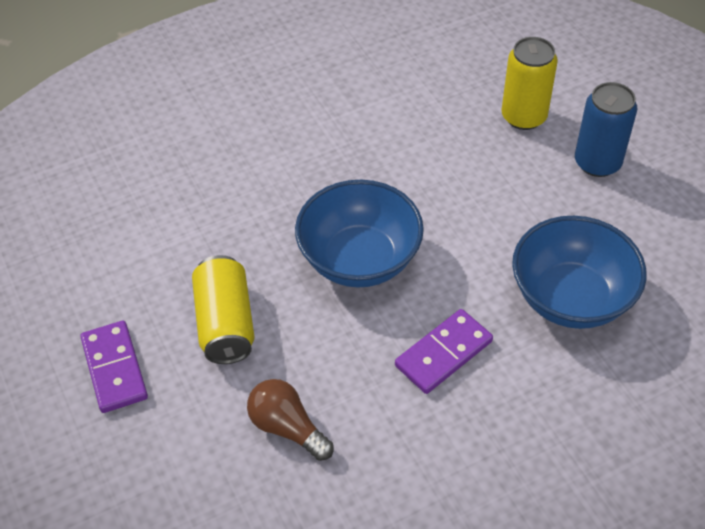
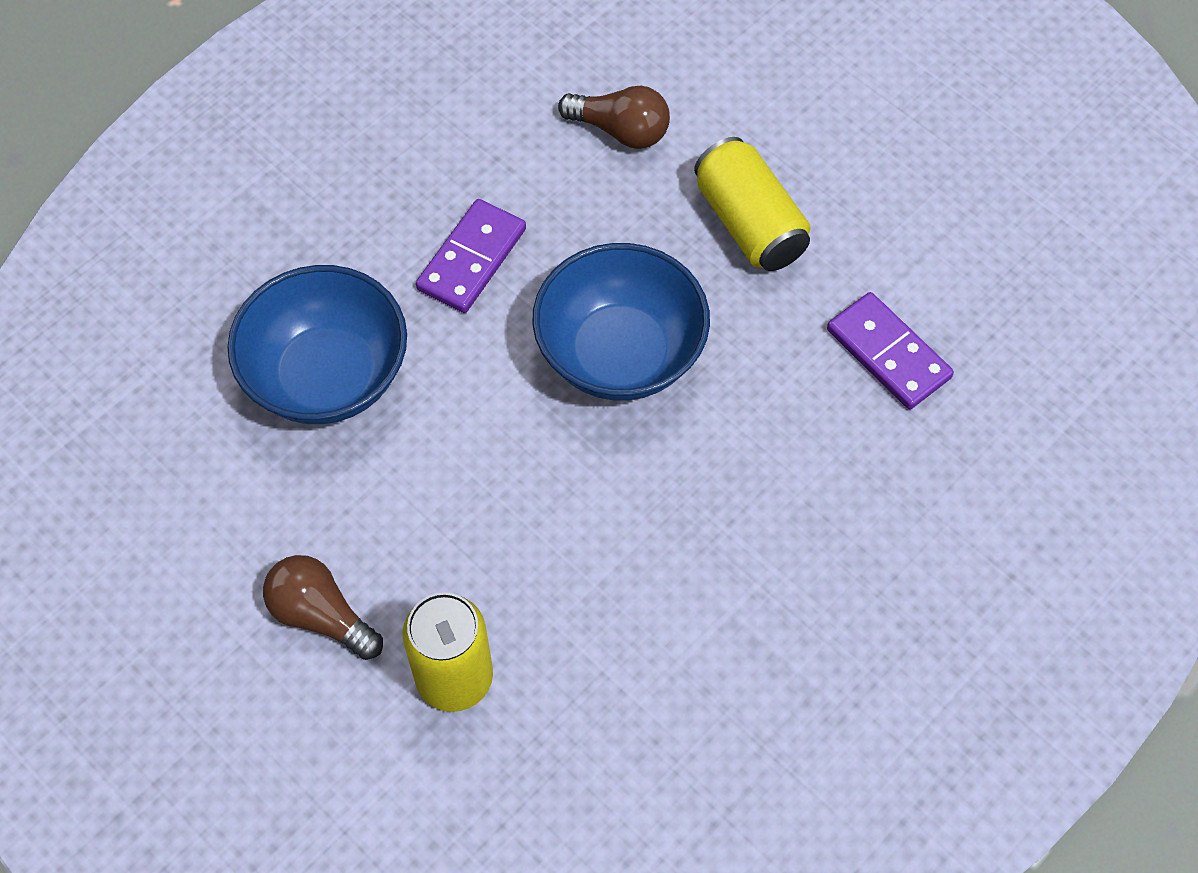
camera: 160 degrees right, 10 degrees up
purple domino [80,321,148,413] -> purple domino moved to [827,292,954,409]
blue can [575,82,638,177] -> brown light bulb [263,555,383,660]

